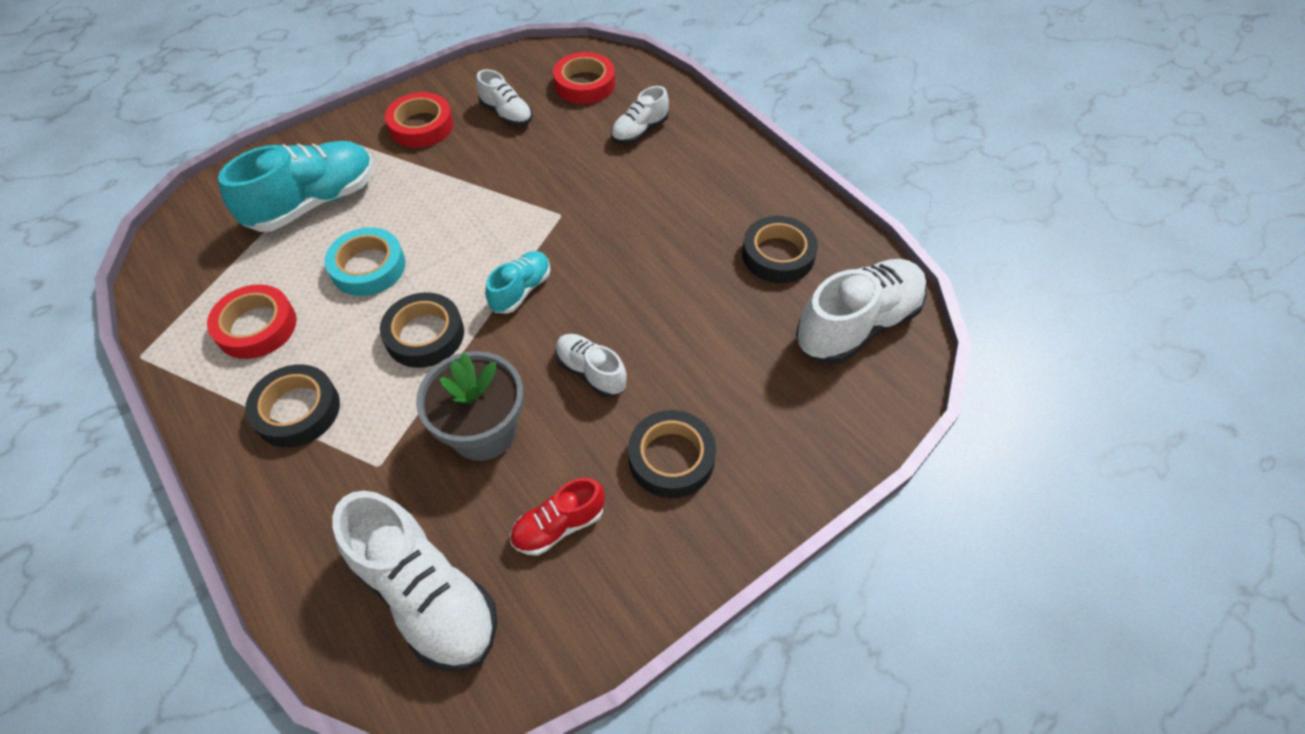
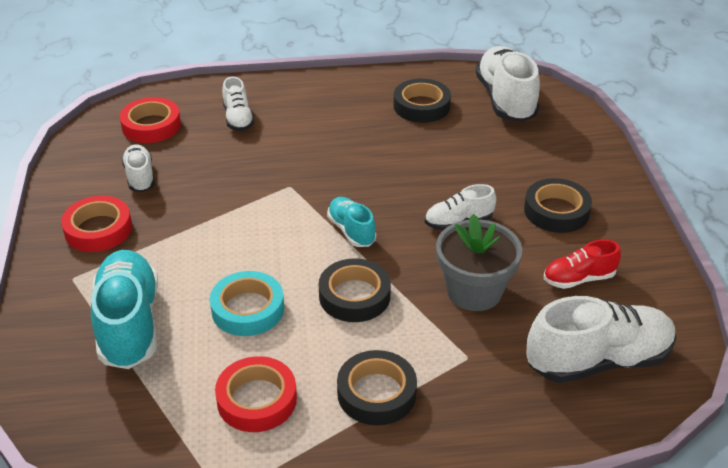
camera: 60 degrees left, 15 degrees down
white shoe [476,69,532,126] -> white shoe turned 90 degrees counterclockwise [122,144,155,192]
red shoe [510,478,605,556] -> red shoe turned 75 degrees clockwise [544,239,621,289]

